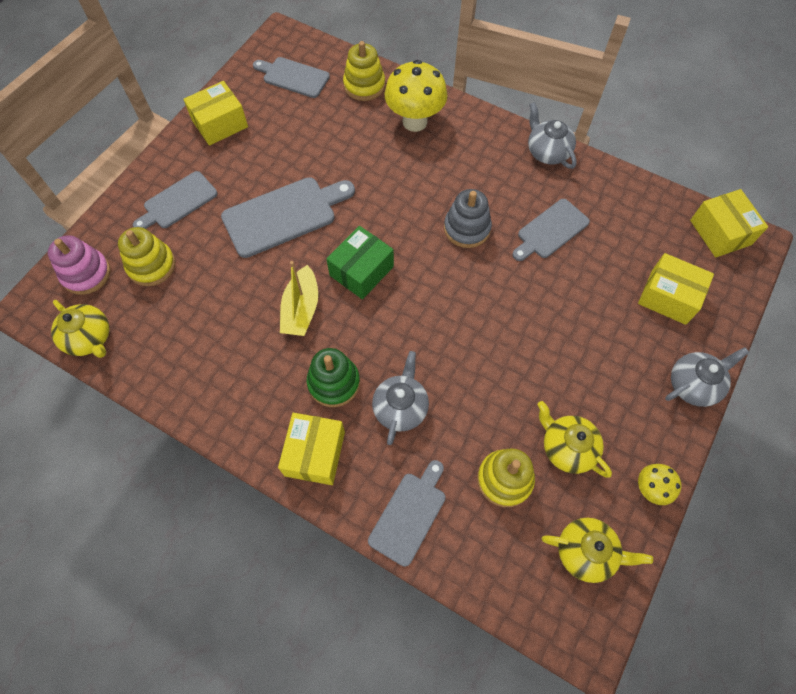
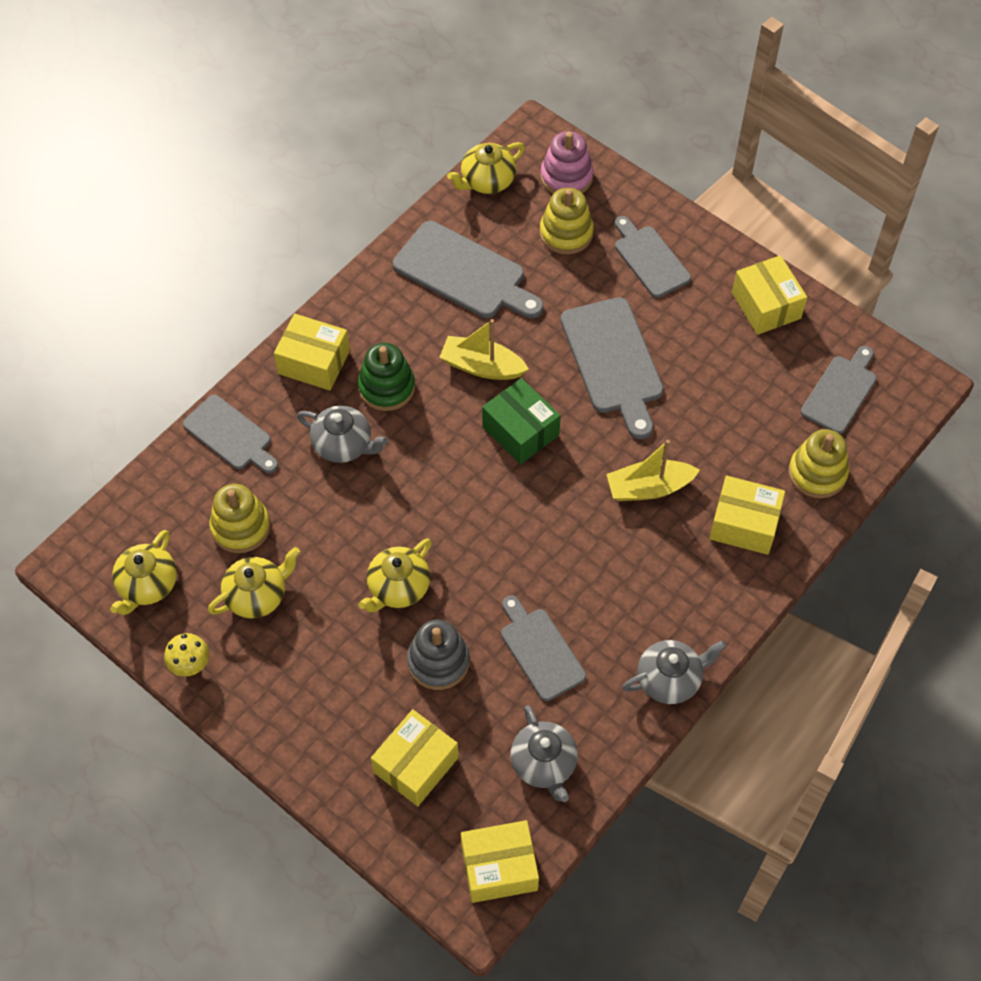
camera: 100 degrees right, 5 degrees down
yellow mushroom [384,60,447,132] -> yellow box [709,476,785,555]
grey stacking toy [444,189,492,248] -> grey stacking toy moved to [407,619,470,690]
grey teapot [665,347,749,407] -> grey teapot moved to [511,705,578,802]
none -> yellow teapot [358,538,432,612]
none -> grey cutting board [393,221,544,318]
none -> yellow boat [606,440,700,501]

